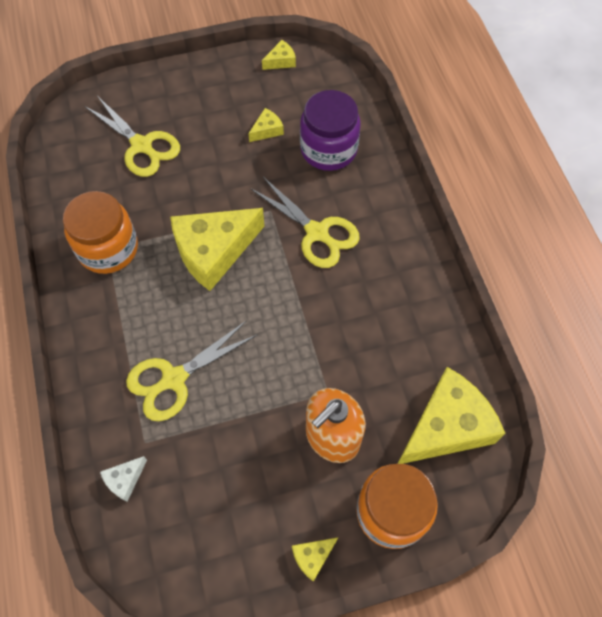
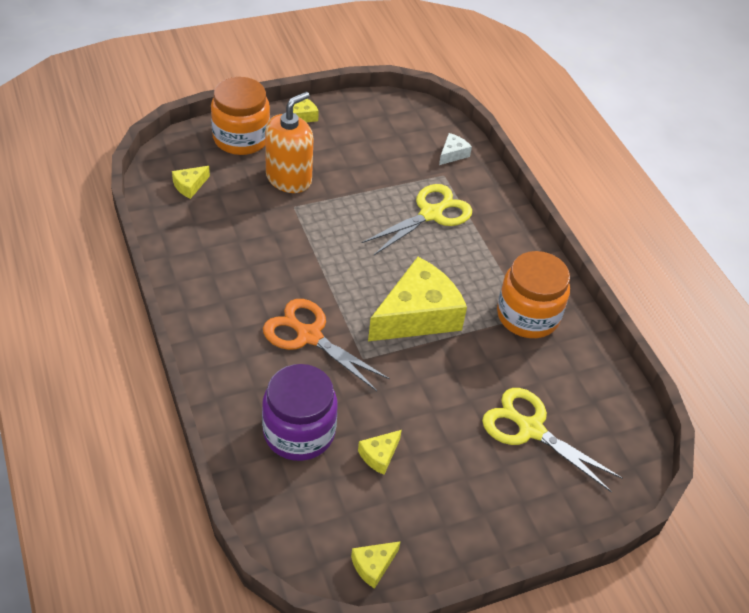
camera: 170 degrees right, 15 degrees down
yellow scissors [250,177,360,268] -> orange scissors [263,299,390,391]
yellow cheese [398,367,505,464] -> yellow cheese [172,166,210,199], size x0.43

